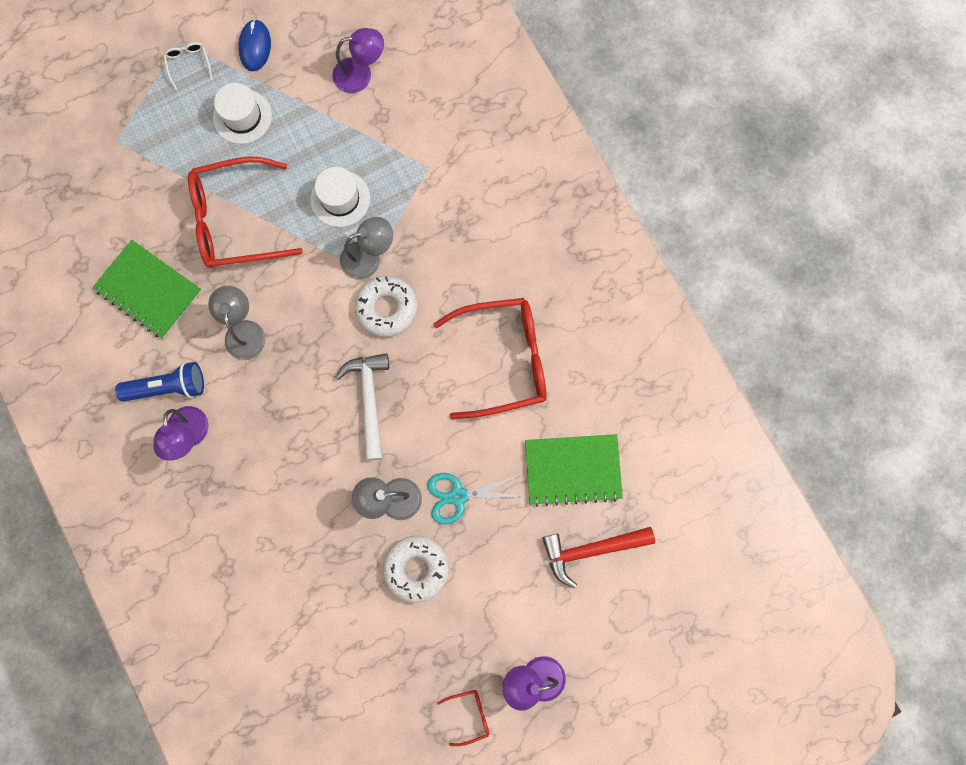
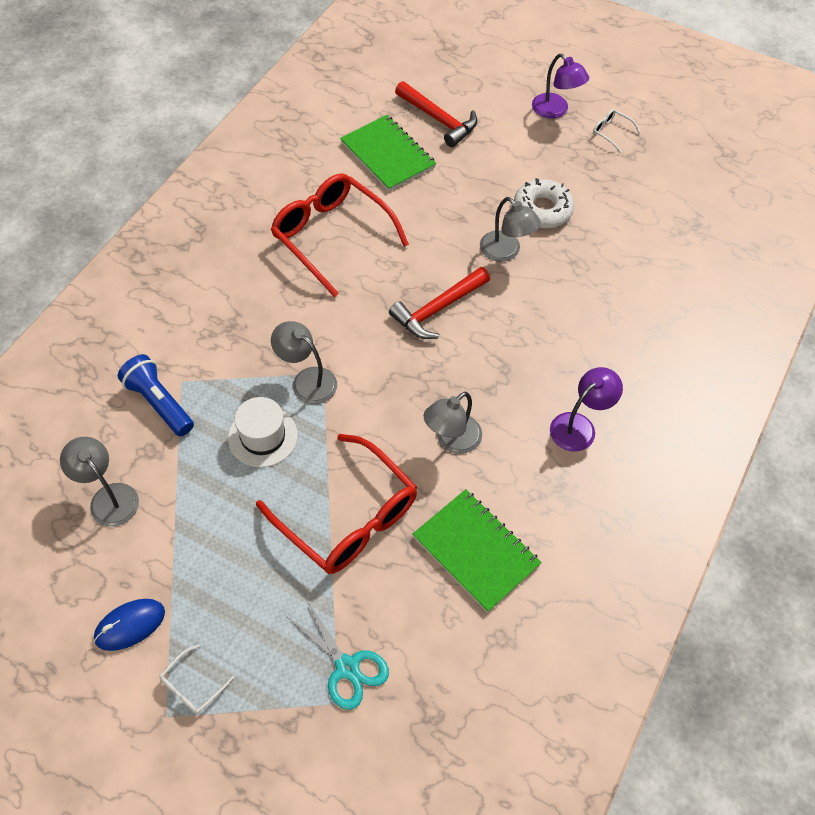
camera: 125 degrees left, 20 degrees down
green notebook [92,240,202,339] -> green notebook turned 45 degrees counterclockwise [412,489,542,613]
blue flashlight [115,362,204,402] -> blue flashlight moved to [118,354,194,436]
white hat [213,83,272,144] -> none
purple lamp [333,28,384,93] -> grey lamp [60,437,139,527]
white hammer [336,353,389,461] -> red hammer [389,267,490,339]
white donut [355,276,417,337] -> none
turquoise scissors [427,473,524,525] -> turquoise scissors moved to [287,600,389,710]
red glasses [437,690,489,746] -> white glasses [593,109,641,153]

